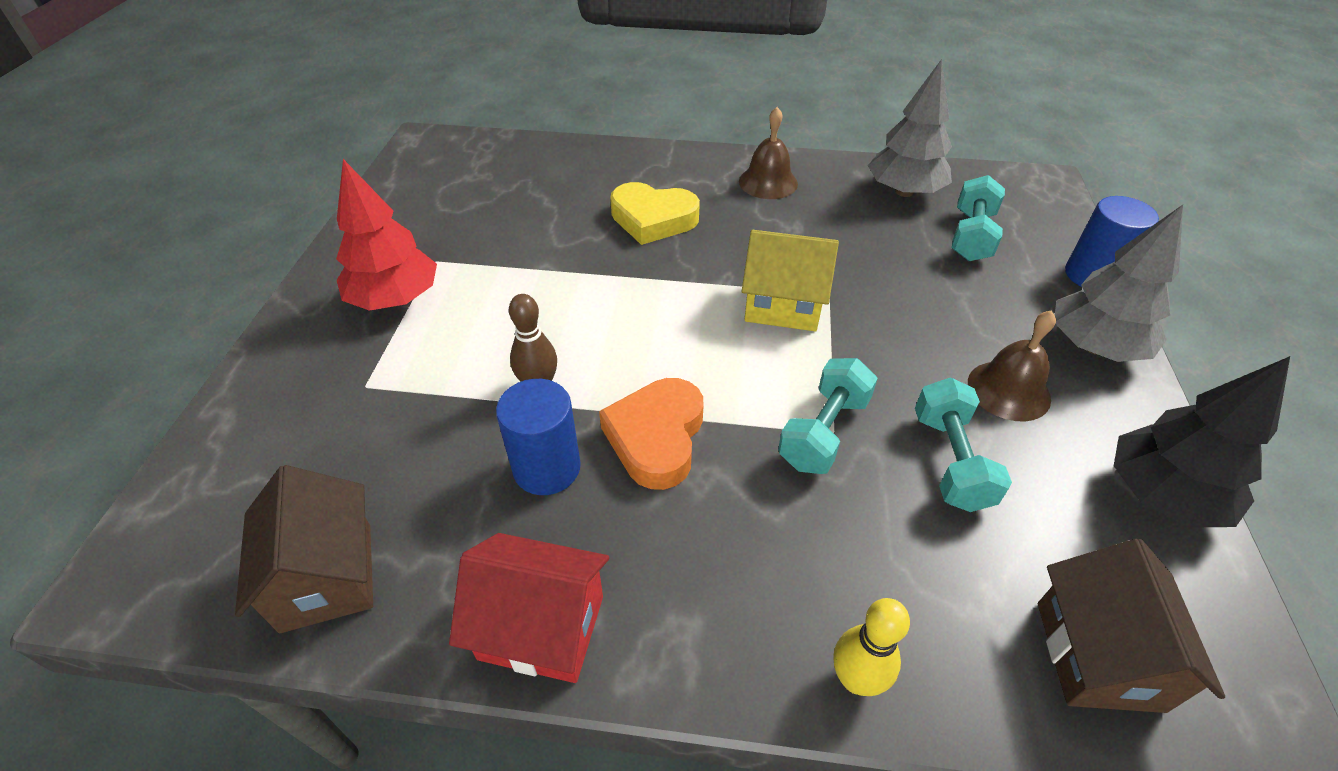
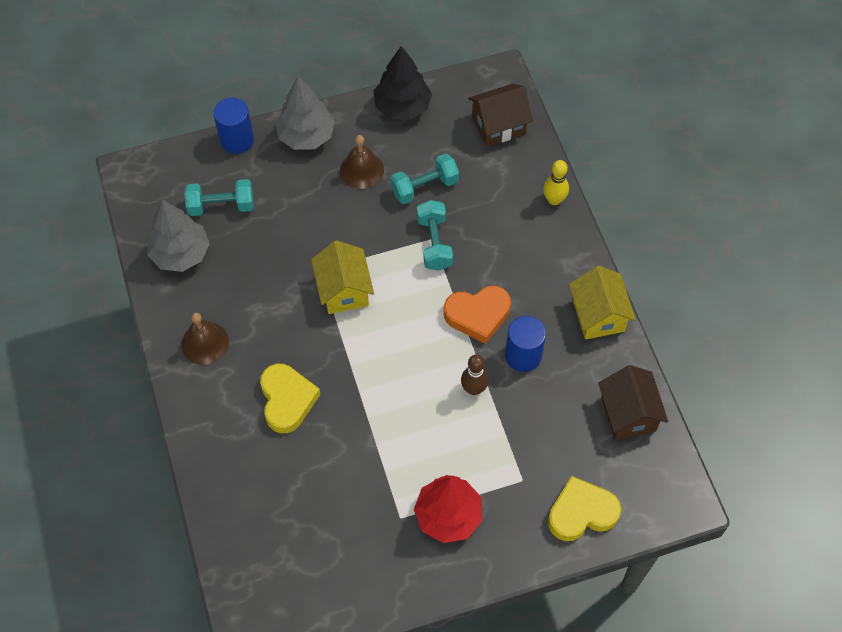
camera: 115 degrees left, 15 degrees up
brown house [235,465,373,633] -> brown house turned 60 degrees counterclockwise [598,365,668,440]
red house [449,533,609,683] -> yellow house [569,266,636,339]
turquoise dumbbell [778,358,878,474] -> turquoise dumbbell turned 75 degrees clockwise [417,200,453,271]
none -> yellow heart [548,476,621,541]

